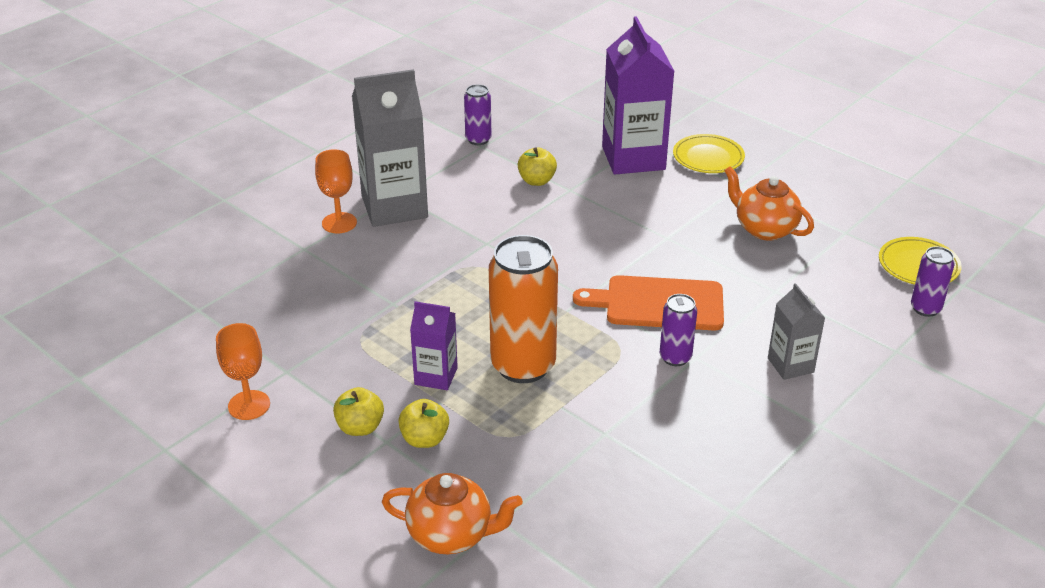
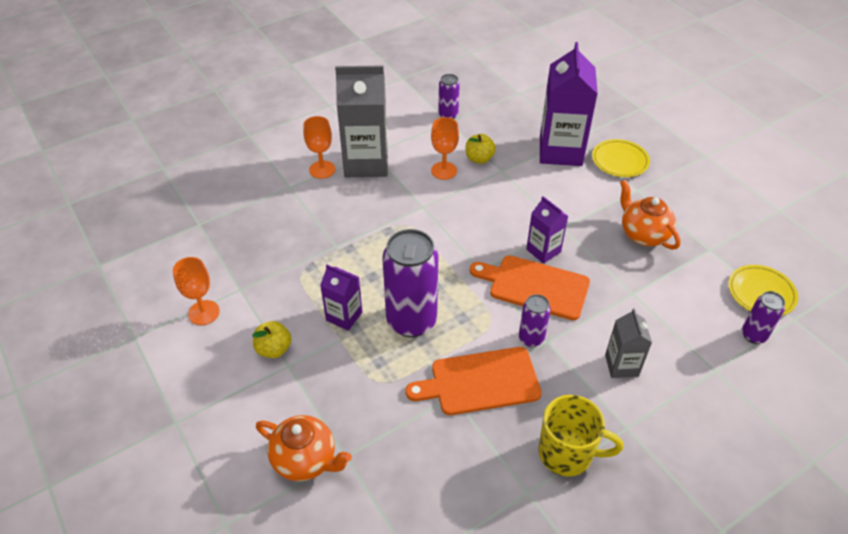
camera: 15 degrees right, 10 degrees up
yellow apple [398,399,449,448] -> none
orange can [489,235,558,383] -> purple can [382,229,439,337]
none -> orange cutting board [406,347,542,415]
none -> orange goblet [431,117,459,180]
none -> purple carton [526,196,568,264]
none -> yellow mug [539,395,623,477]

